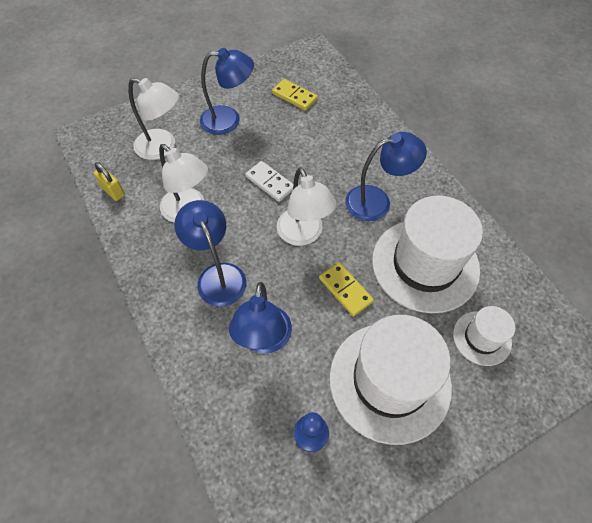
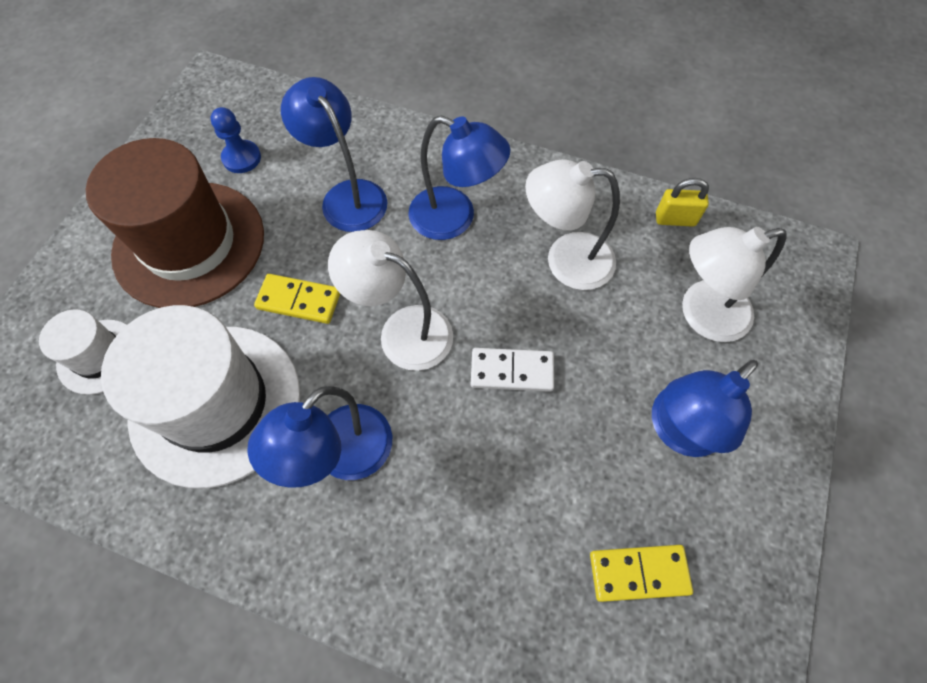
camera: 140 degrees right, 5 degrees up
white hat [330,315,452,445] -> brown hat [86,138,264,308]

